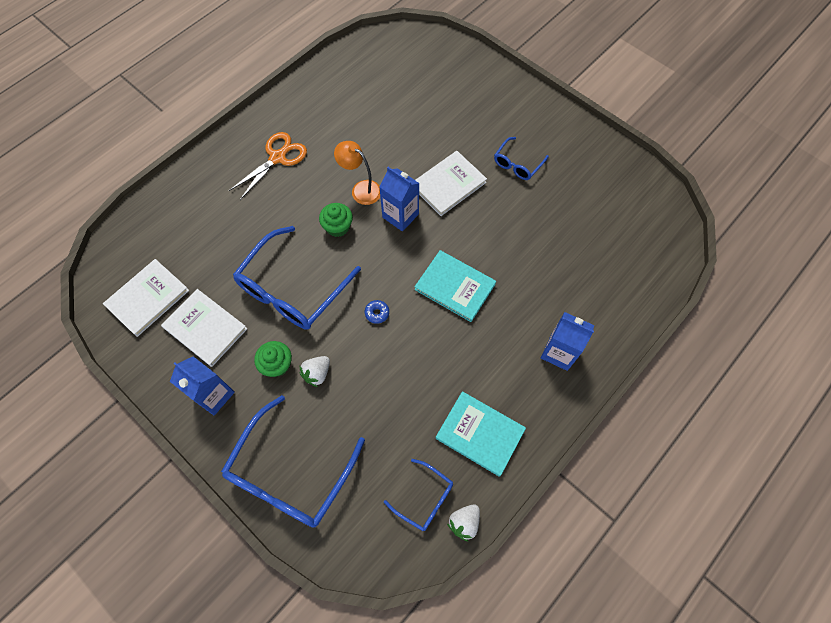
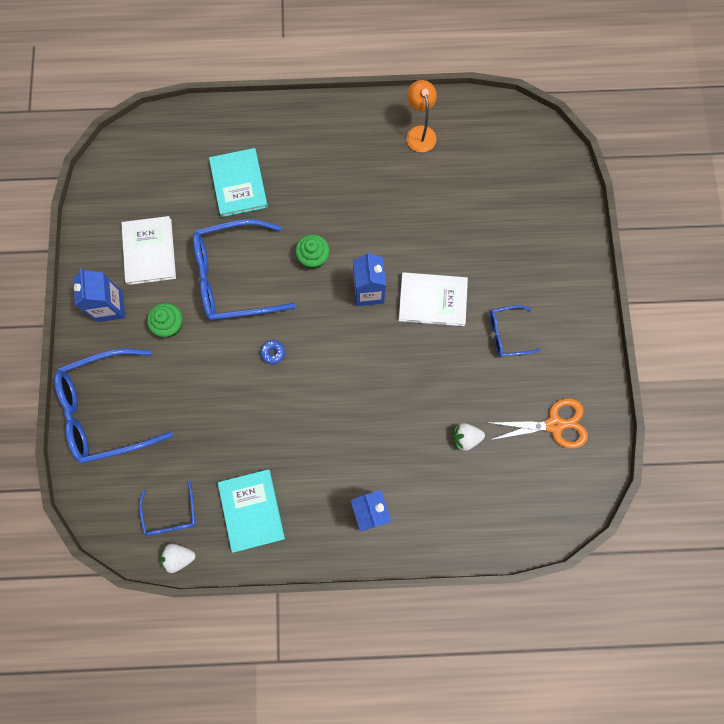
camera: 45 degrees right, 10 degrees up
white book [103,259,189,337] -> none
orange scissors [229,132,307,200] -> orange scissors moved to [491,398,588,449]
white strawberry [299,356,330,387] -> white strawberry moved to [453,423,485,451]
orange lamp [334,141,380,205] -> orange lamp moved to [407,80,437,152]
turquoise book [414,250,496,322] -> turquoise book moved to [209,148,268,217]

